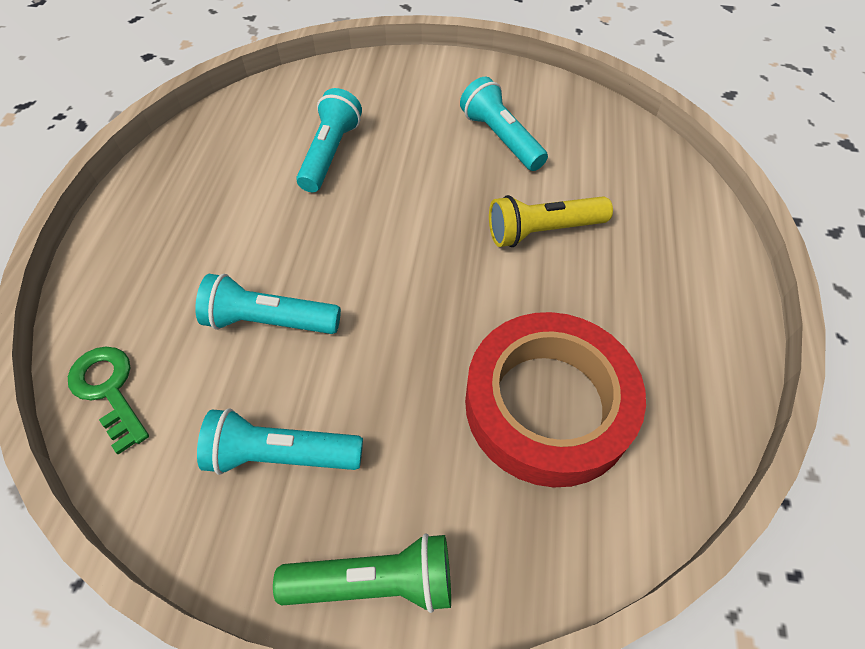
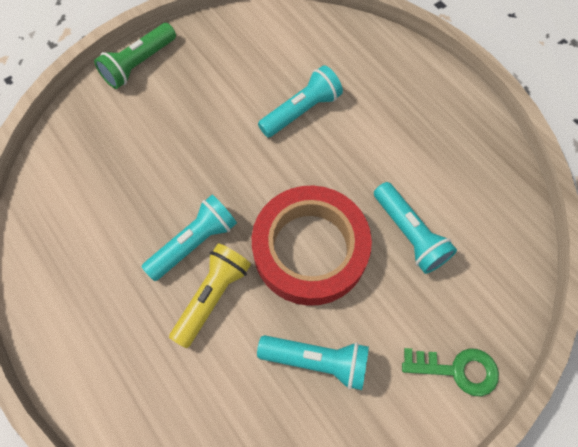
camera: 135 degrees right, 10 degrees up
green key [68,347,149,455] -> green key moved to [402,348,499,396]
turquoise flashlight [197,408,363,475] -> turquoise flashlight moved to [142,195,237,281]
red tape [465,312,646,487] -> red tape moved to [252,185,372,306]

